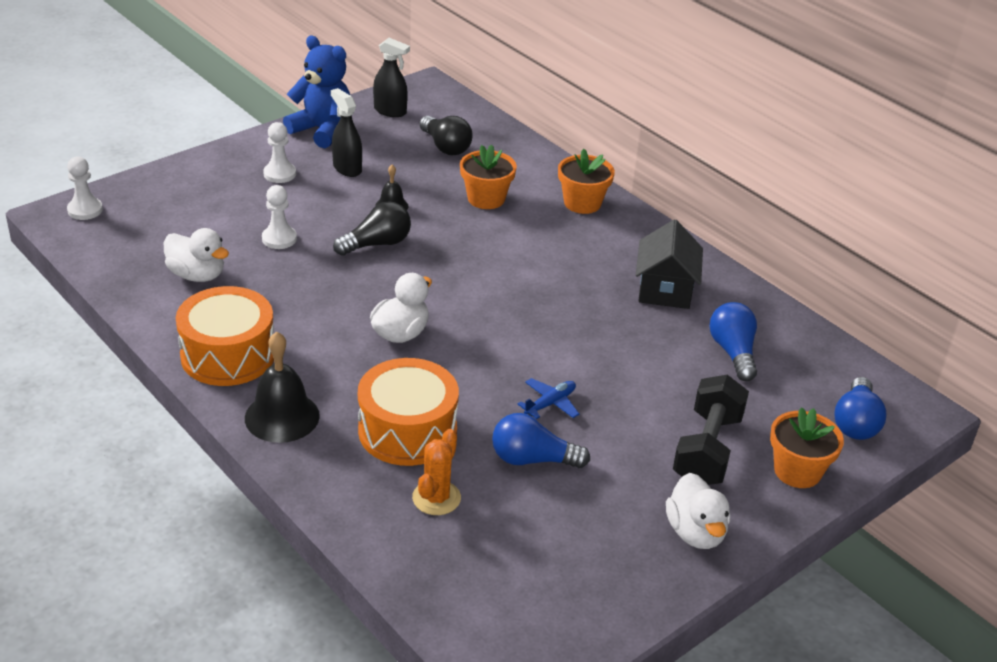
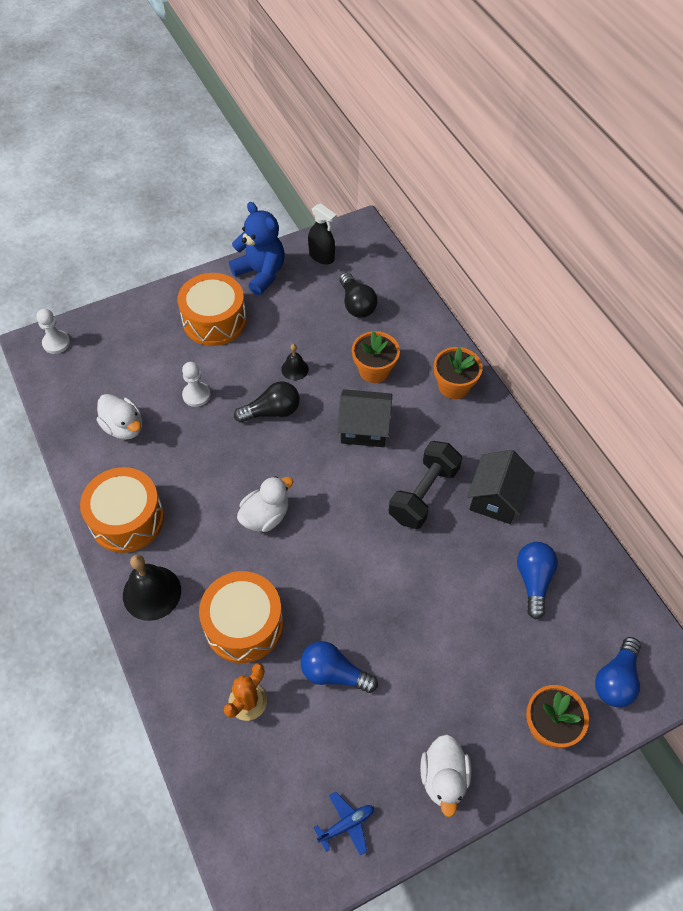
camera: 15 degrees right, 20 degrees up
white pawn [263,122,296,183] -> orange drum [178,273,247,346]
black spray bottle [331,88,362,177] -> none
blue plane [518,378,579,419] -> blue plane moved to [314,792,374,856]
black dumbbell [673,375,749,485] -> black dumbbell moved to [389,441,462,529]
none -> black house [337,389,392,447]

